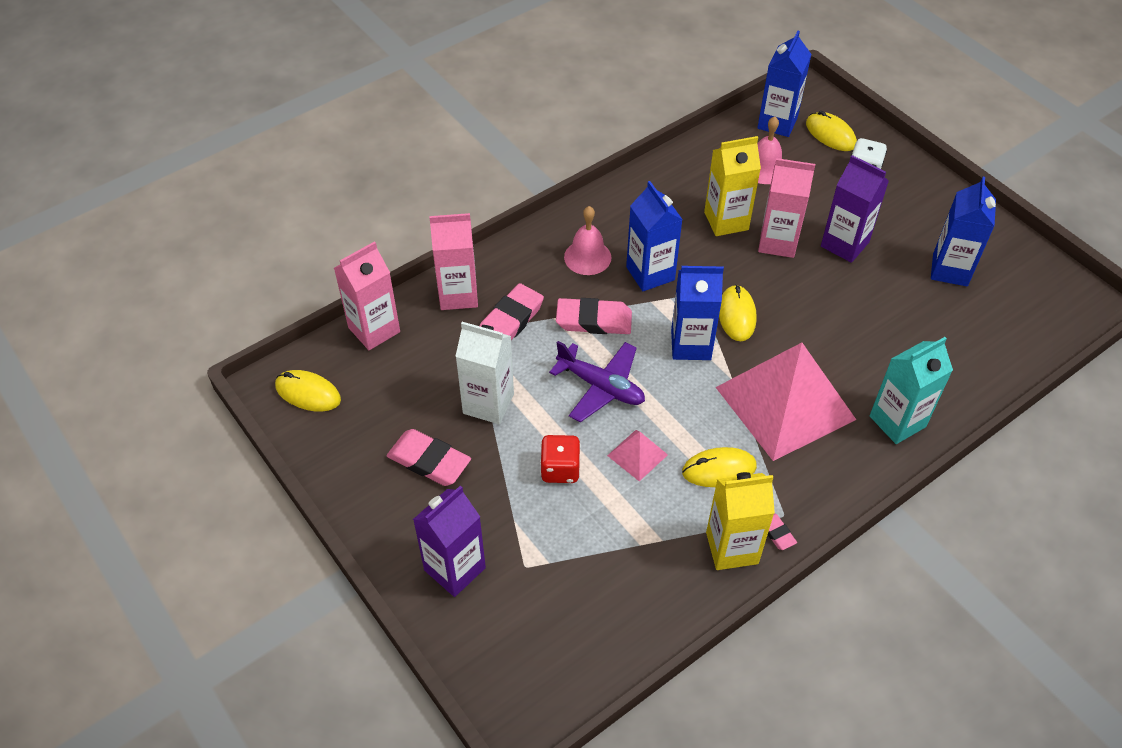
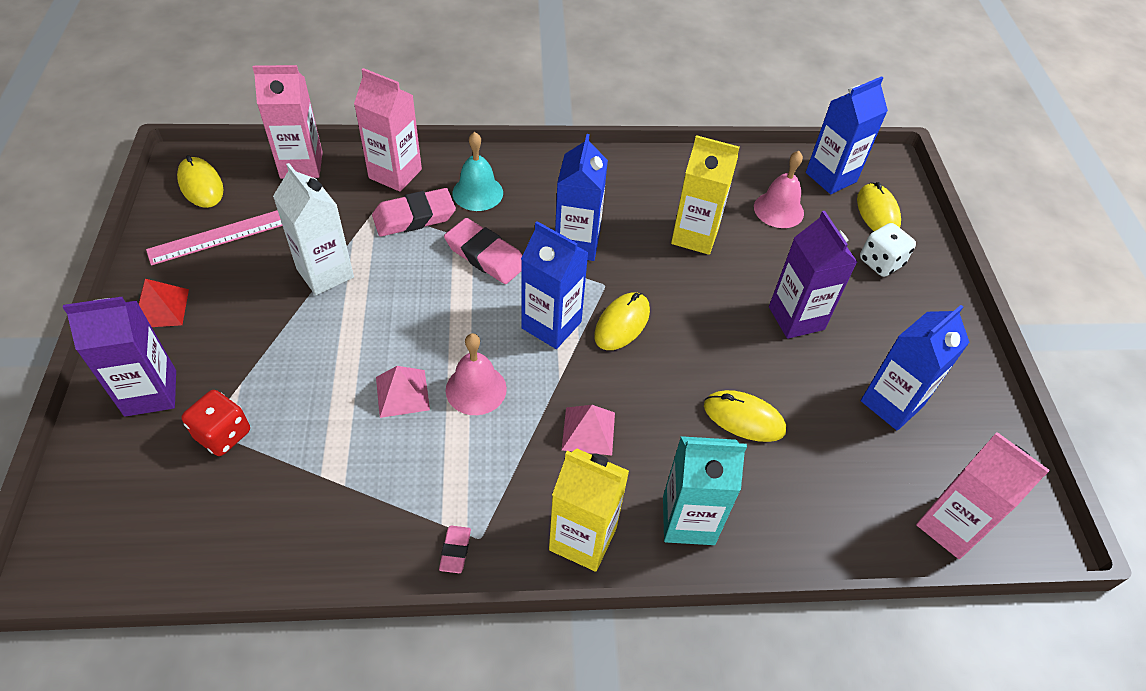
camera: 30 degrees right, 0 degrees up
pink eraser [387,429,471,486] -> none
red dice [540,435,581,483] -> red dice moved to [182,390,250,456]
purple plane [549,341,645,422] -> none
pink bell [564,206,611,275] -> pink bell moved to [446,333,507,415]
yellow mouse [682,447,757,487] -> yellow mouse moved to [704,390,786,442]
yellow carton [706,472,775,570] -> yellow carton moved to [549,448,629,572]
pink pyramid [716,343,856,461] -> pink pyramid [562,405,615,455], size x0.42
pink carton [758,158,815,258] -> pink carton moved to [916,432,1050,559]
none -> red pyramid [139,279,189,327]
none -> pink ruler [146,210,283,266]
none -> turquoise bell [452,132,503,211]

